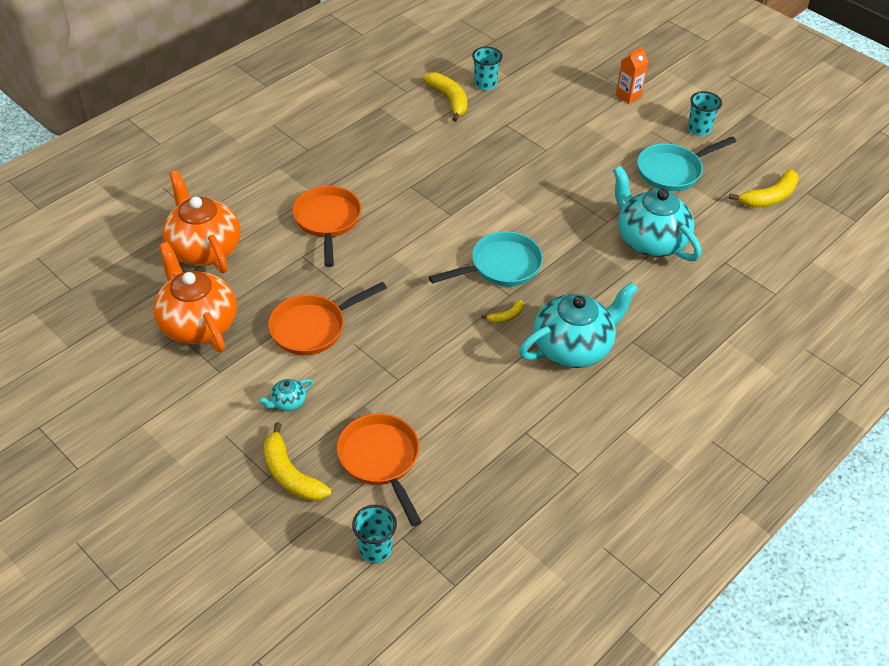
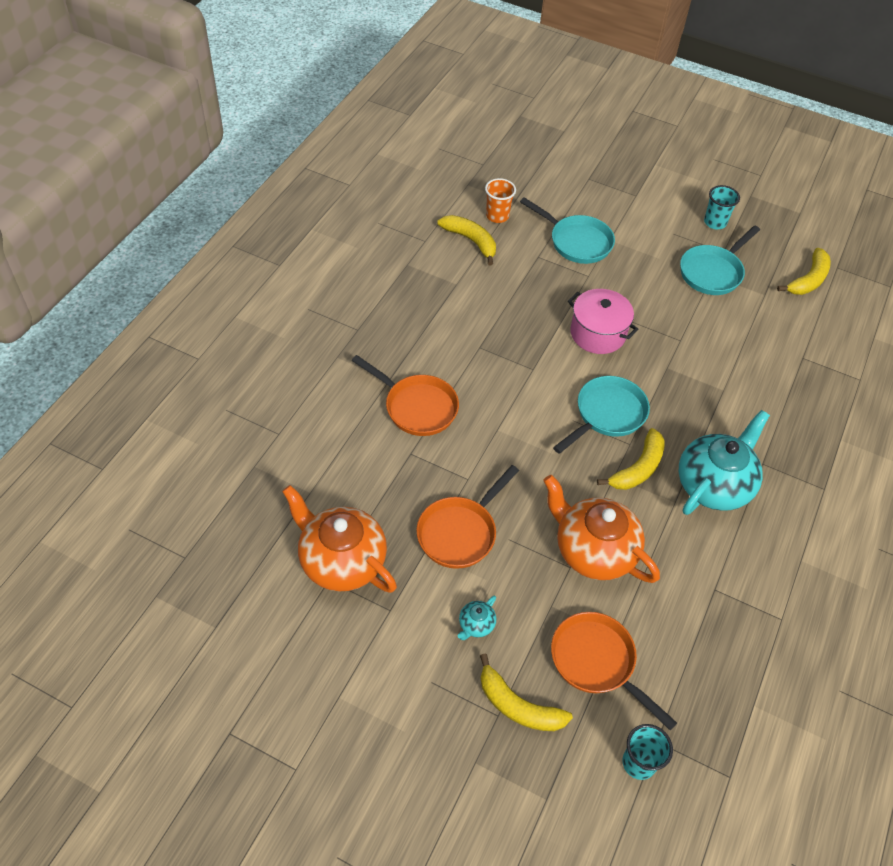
camera: 20 degrees left, 5 degrees up
orange teapot [163,171,241,273] -> orange teapot moved to [543,475,660,583]
orange pan [293,186,361,267] -> orange pan turned 150 degrees clockwise [352,355,459,436]
turquoise cup [472,47,502,90] -> orange cup [485,178,516,223]
yellow banana [481,300,524,323] -> yellow banana [597,428,665,490], size x1.94
turquoise teapot [613,166,701,261] -> none
orange carton [616,47,649,104] -> none
none -> turquoise pan [520,197,615,264]
none -> pink pot [568,289,638,354]

